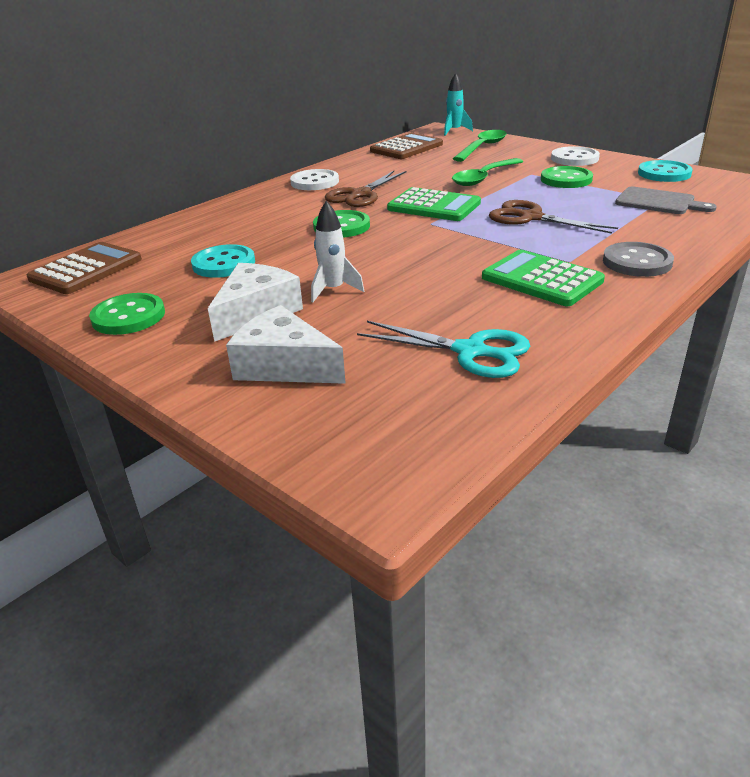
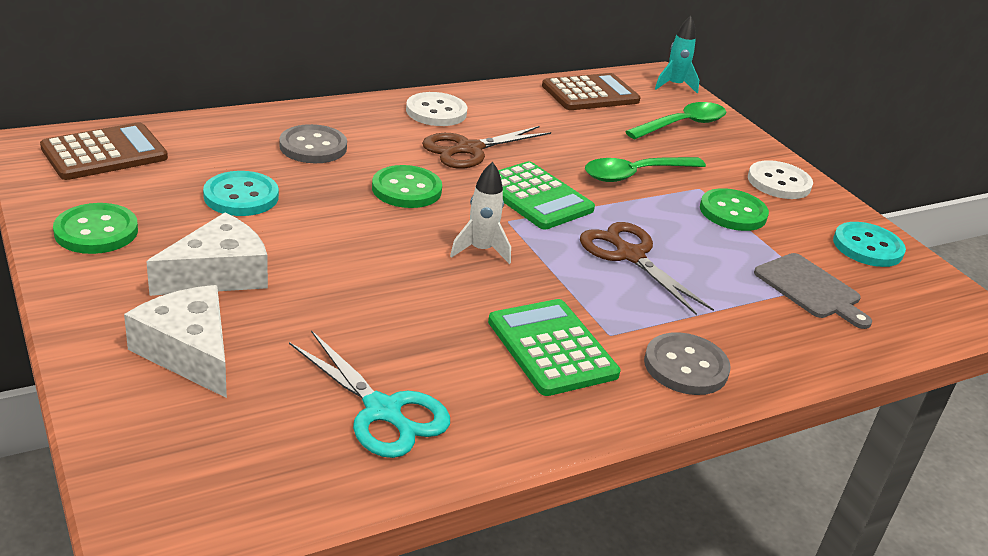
camera: 15 degrees right, 0 degrees up
white rocket [311,201,364,302] -> white rocket moved to [450,162,511,264]
none -> grey button [279,124,347,163]

